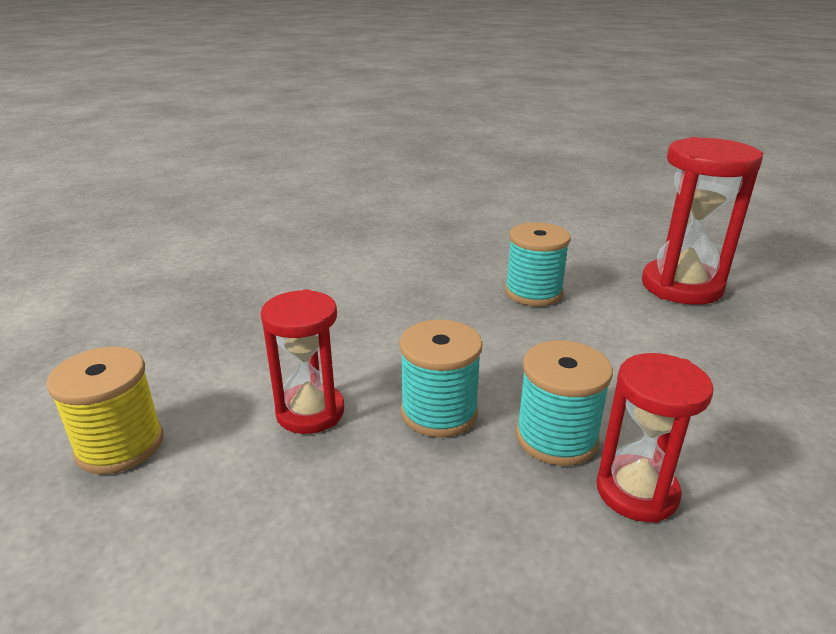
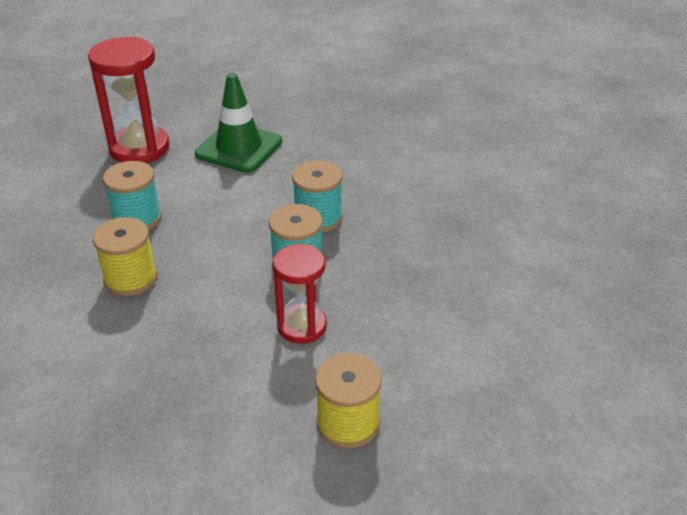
camera: 95 degrees left, 10 degrees up
red hourglass [596,353,714,523] -> none
none -> yellow spool [92,217,157,296]
none -> green traffic cone [195,73,282,173]

